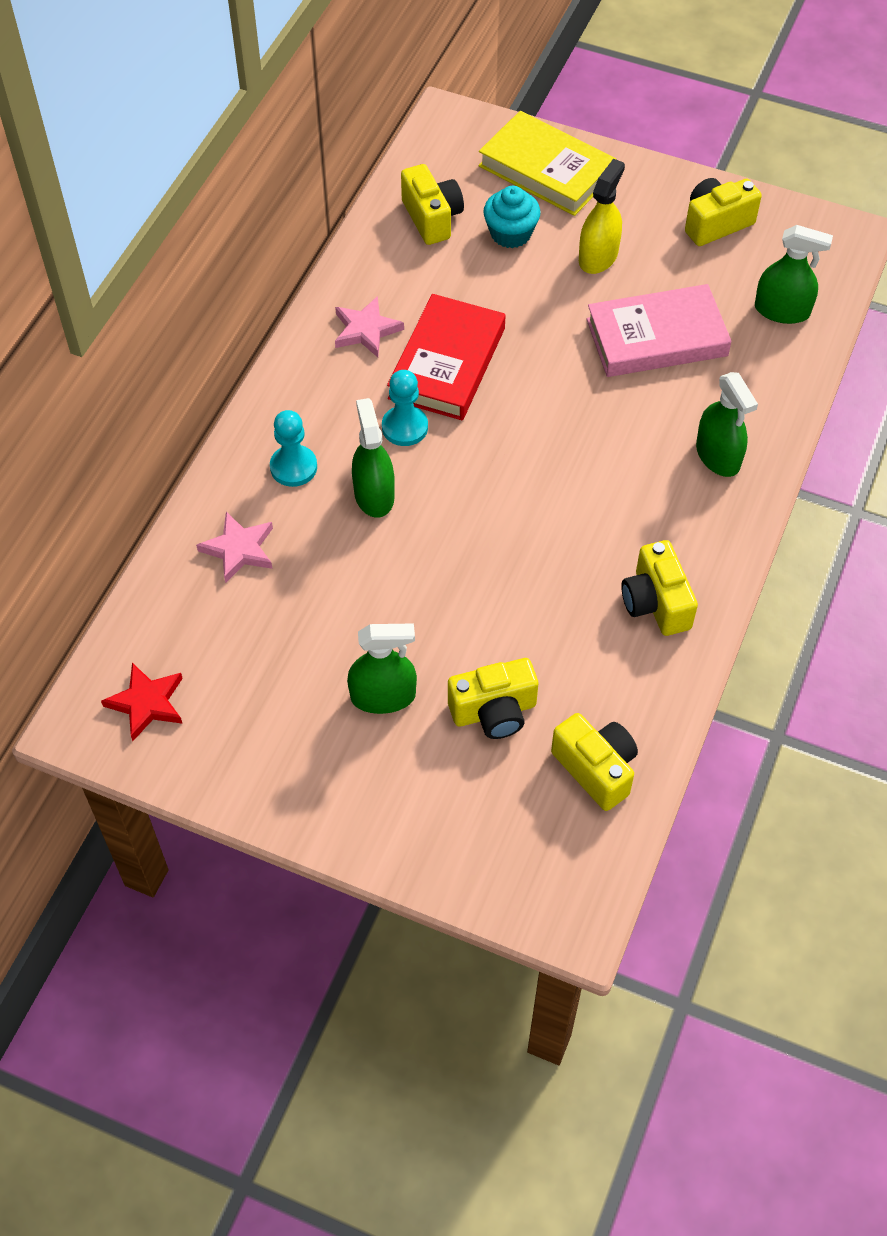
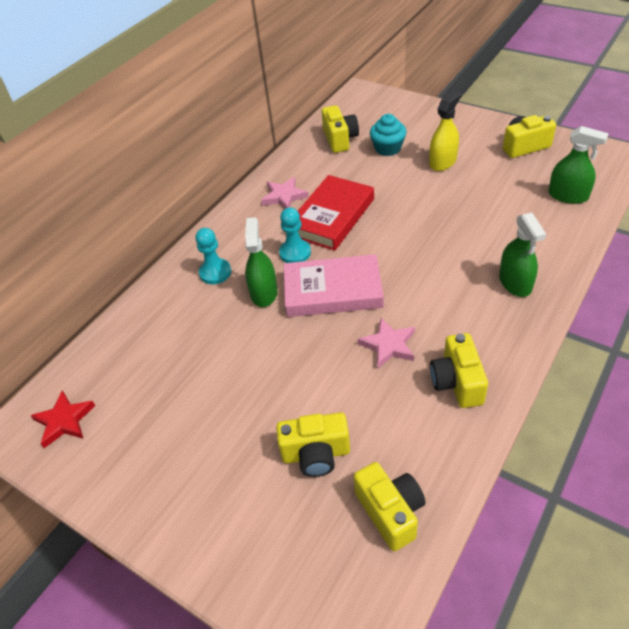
camera: 15 degrees right, 10 degrees down
pink star [196,512,273,583] -> pink star moved to [358,318,415,368]
green spray bottle [347,623,417,714] -> none
yellow book [479,111,617,216] -> none
pink book [586,284,732,377] -> pink book moved to [284,254,384,317]

